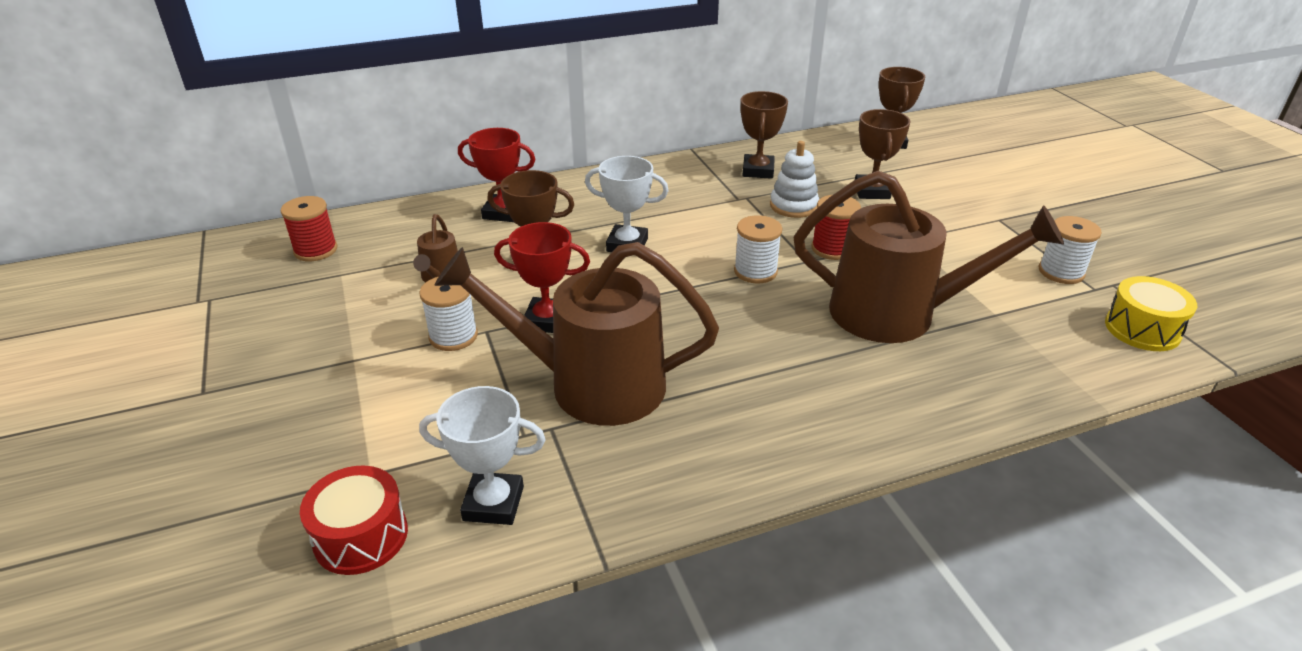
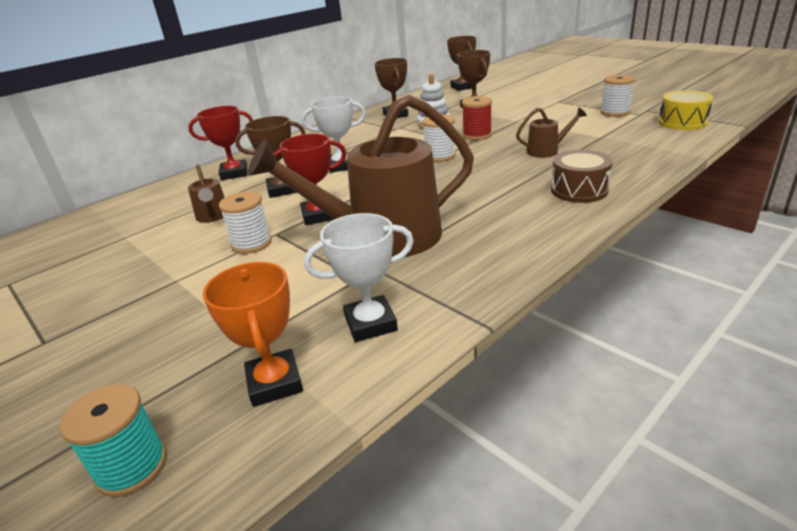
camera: 20 degrees left, 5 degrees down
red spool [281,196,337,261] -> none
red drum [300,465,408,575] -> orange trophy [203,262,303,407]
brown watering can [794,171,1064,343] -> brown watering can [516,107,587,158], size x0.43
none -> turquoise spool [60,384,167,497]
none -> brown drum [551,150,613,203]

